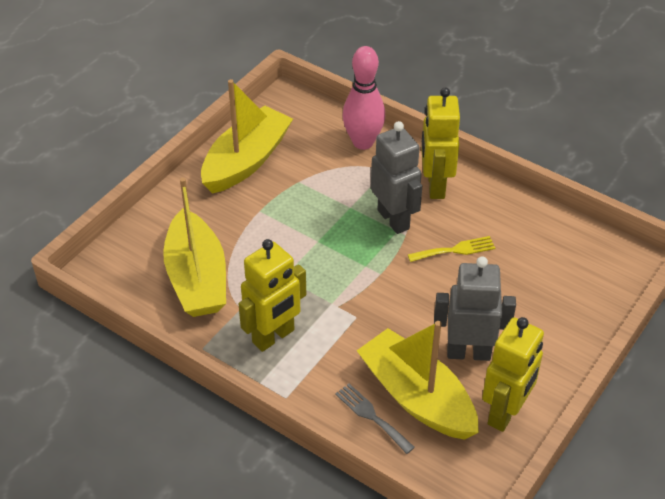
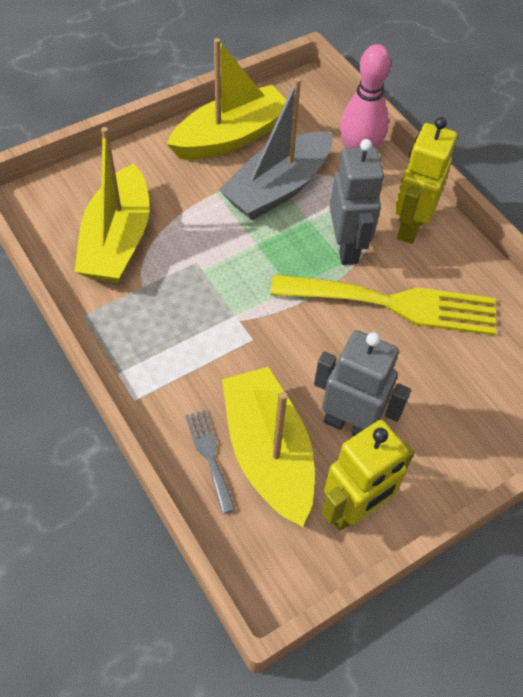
camera: 20 degrees right, 10 degrees up
yellow robot [239,239,306,352] -> none
yellow fork [407,236,495,262] -> yellow fork [271,274,496,336], size x2.24
none -> grey boat [219,78,332,220]

